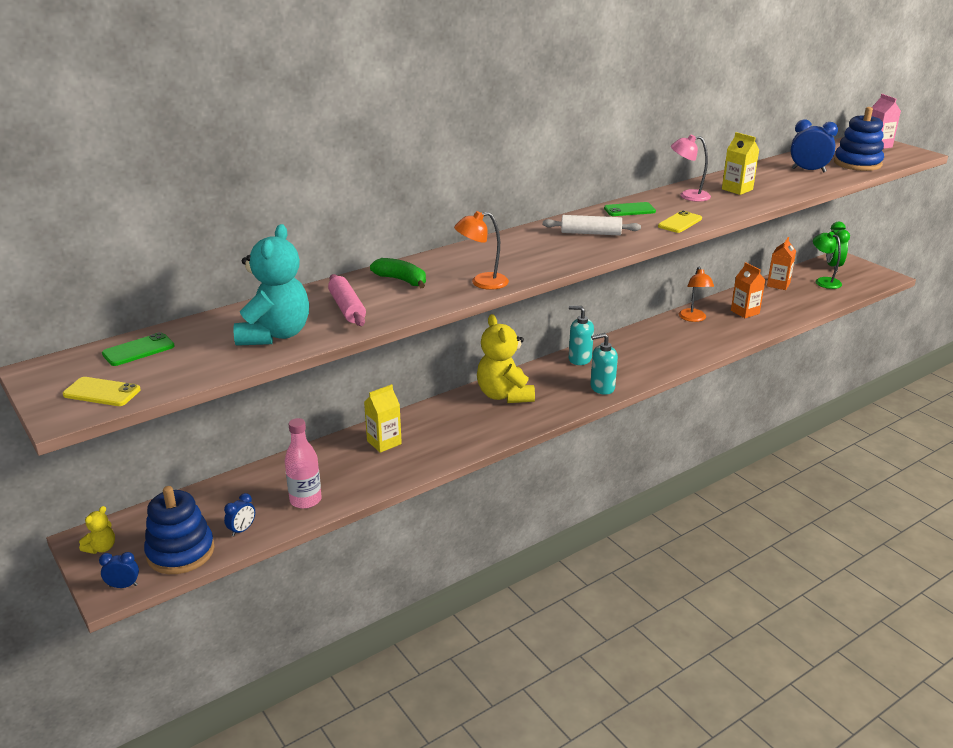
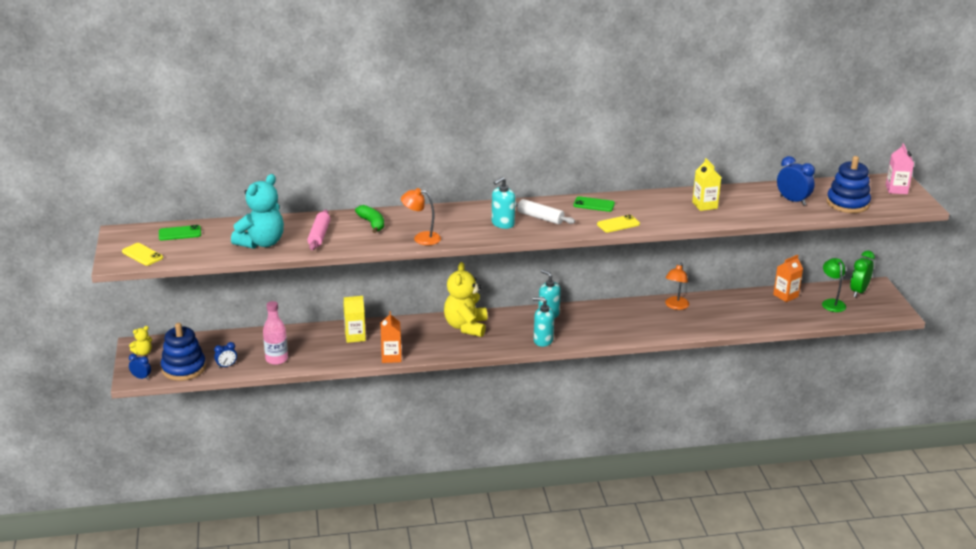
camera: 25 degrees right, 0 degrees up
pink lamp [671,135,711,202] -> none
orange carton [731,262,765,318] -> orange carton moved to [381,311,401,363]
none -> turquoise soap dispenser [492,177,515,229]

